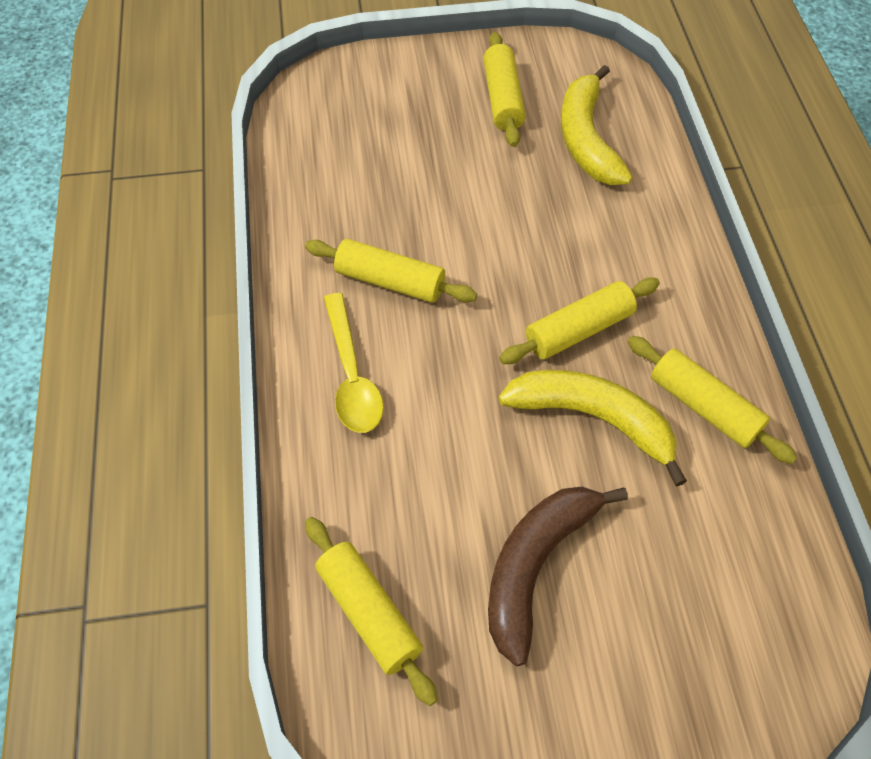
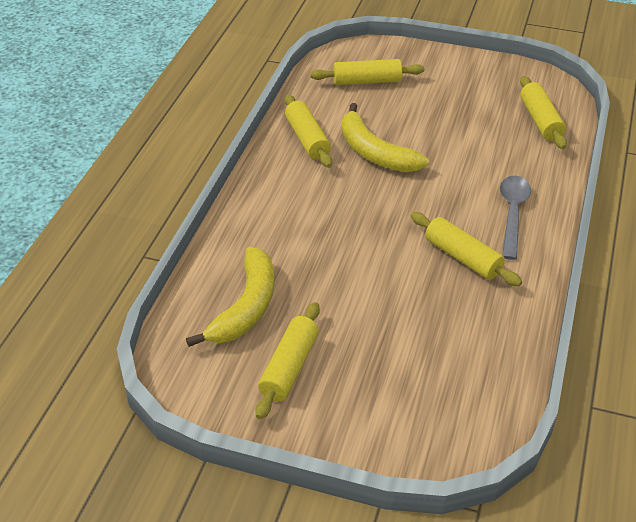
camera: 155 degrees left, 15 degrees down
yellow spoon [324,293,384,433] -> grey spoon [500,176,531,260]
brown banana [488,487,628,667] -> none
yellow rolling pin [499,277,660,364] -> yellow rolling pin moved to [310,59,424,85]

